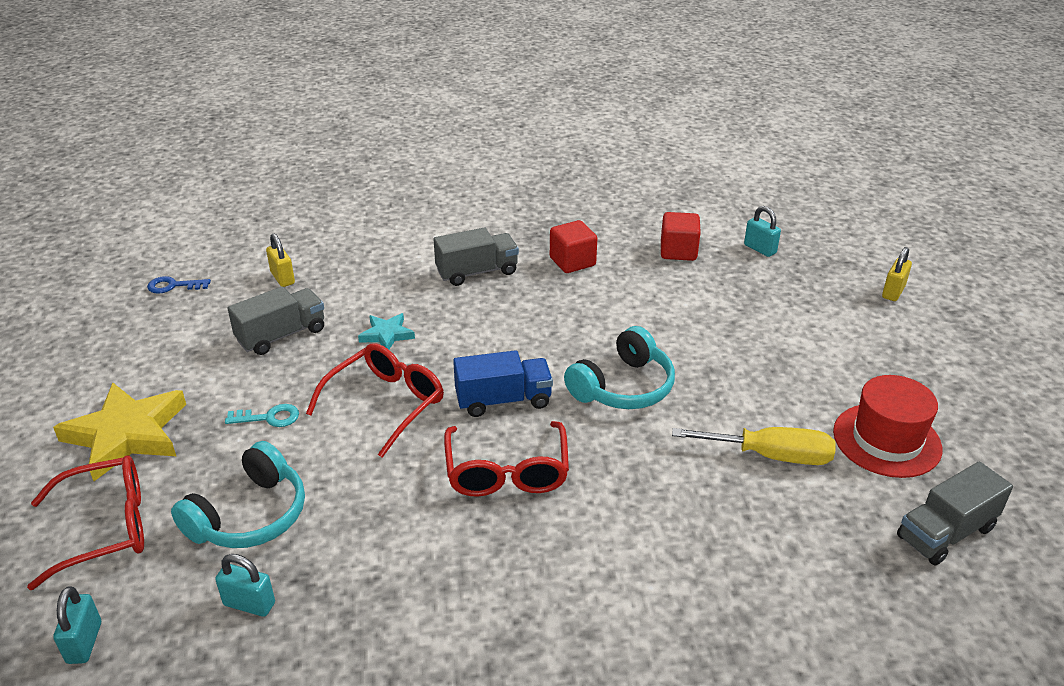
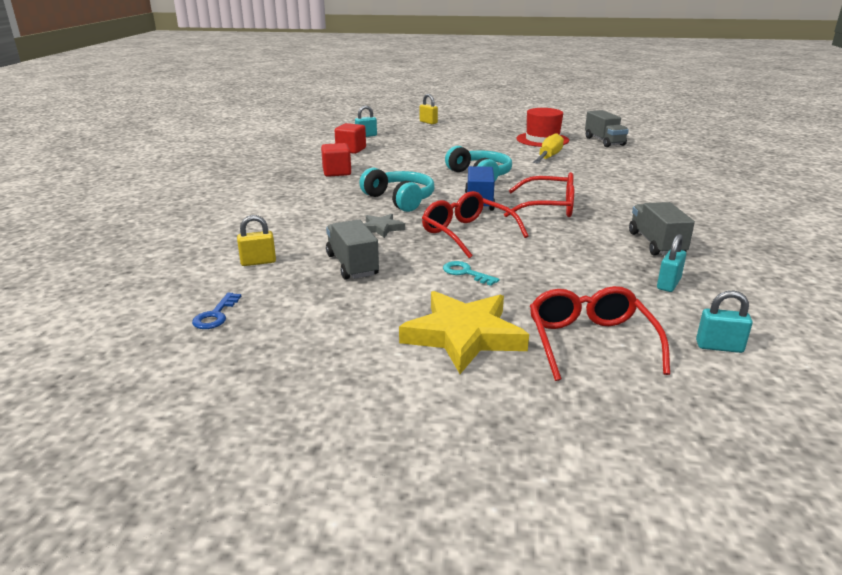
camera: 75 degrees left, 10 degrees down
turquoise headphones [171,441,305,548] -> turquoise headphones moved to [359,168,435,212]
turquoise key [225,404,299,427] -> turquoise key turned 60 degrees counterclockwise [443,261,500,286]
turquoise star [358,313,415,349] -> grey star [364,214,405,238]
grey truck [433,228,519,286] -> grey truck moved to [629,202,695,256]

